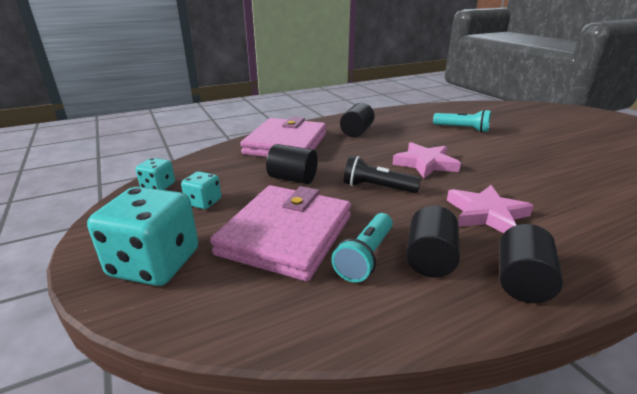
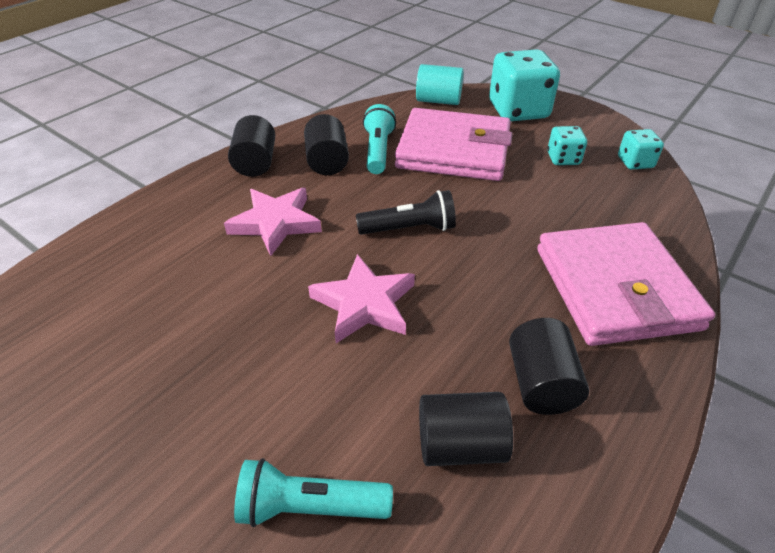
camera: 155 degrees right, 15 degrees up
pink wallet [210,185,351,281] -> pink wallet turned 75 degrees counterclockwise [395,108,512,181]
black cylinder [266,144,318,184] -> black cylinder moved to [419,392,513,466]
none -> turquoise cylinder [416,64,464,105]

